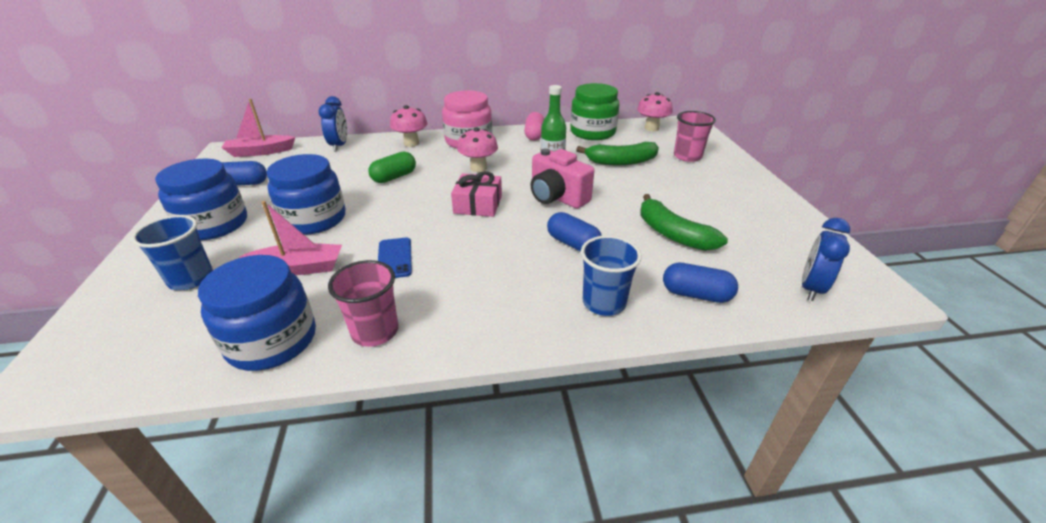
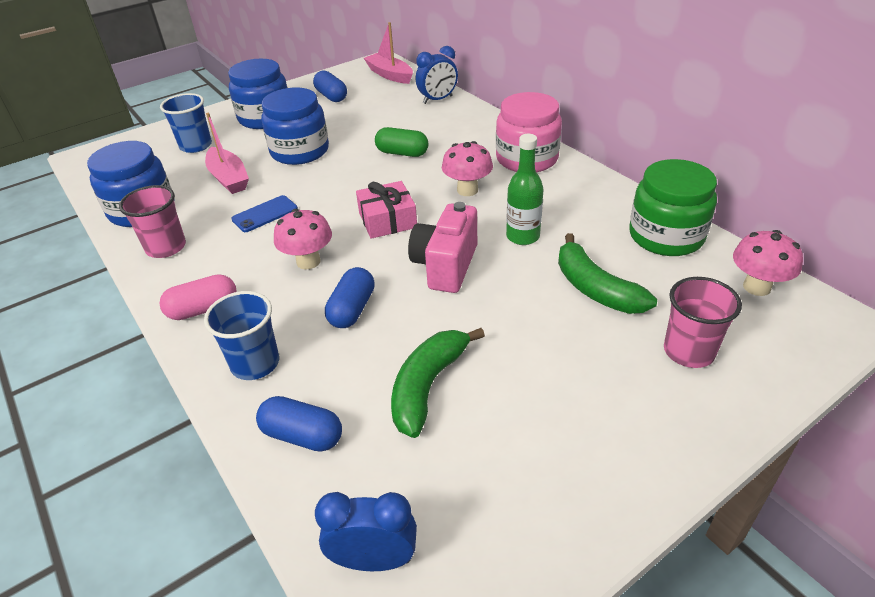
camera: 65 degrees right, 5 degrees up
pink mushroom [390,105,428,147] -> pink mushroom moved to [274,209,332,270]
pink capsule [524,112,544,141] -> pink capsule moved to [159,274,237,320]
blue capsule [663,263,738,303] -> blue capsule turned 60 degrees counterclockwise [256,396,342,452]

